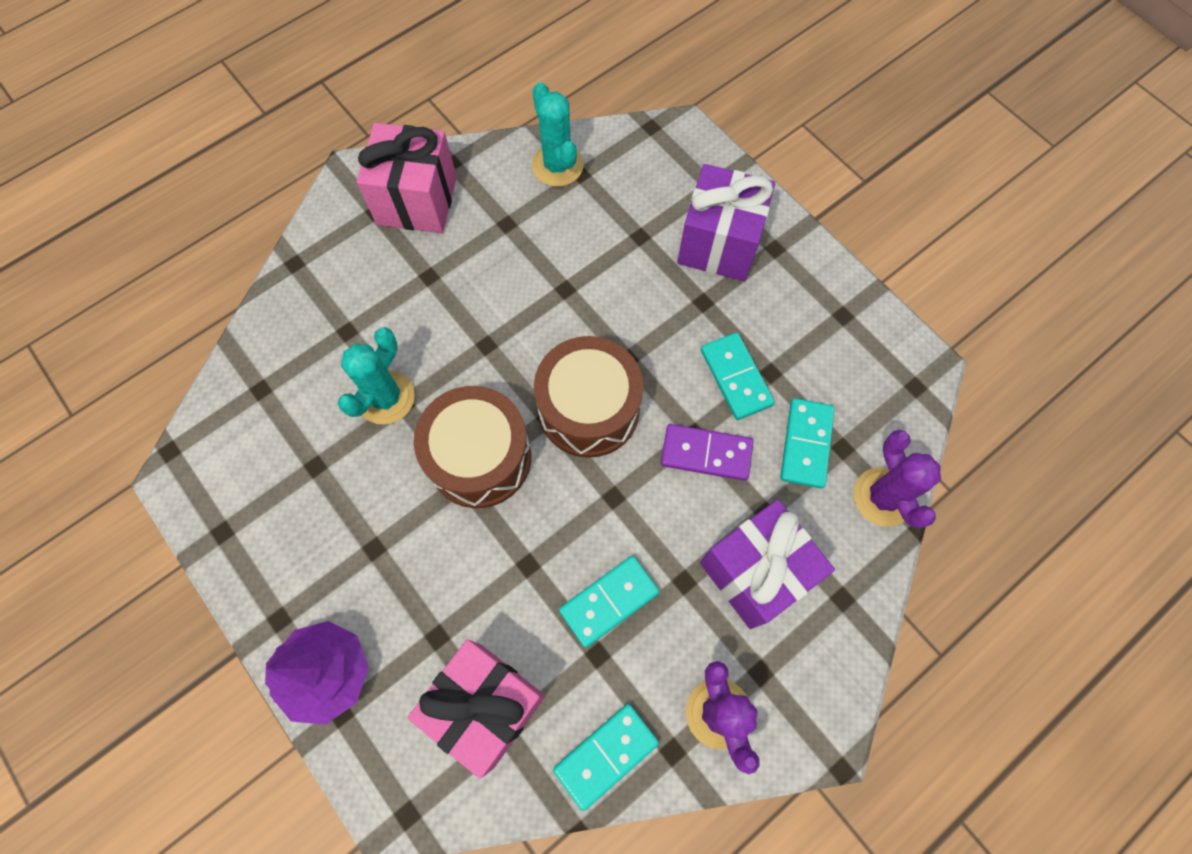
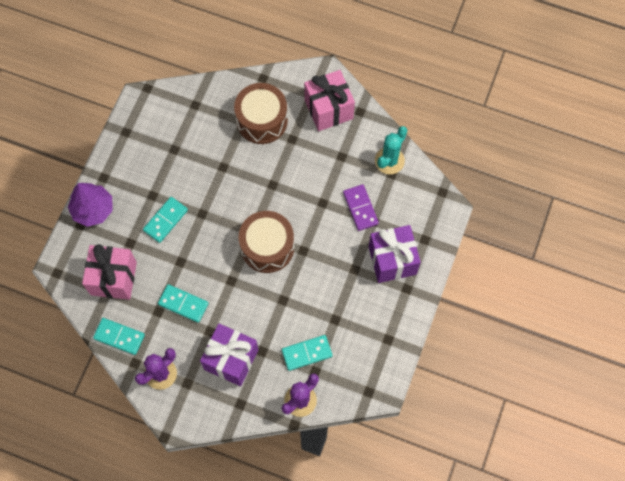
camera: 60 degrees right, 0 degrees up
turquoise cactus [338,327,415,425] -> none
brown drum [414,386,531,508] -> brown drum moved to [234,83,288,144]
purple domino [661,424,753,481] -> purple domino moved to [343,184,379,231]
turquoise domino [701,332,775,420] -> turquoise domino moved to [143,197,188,243]

